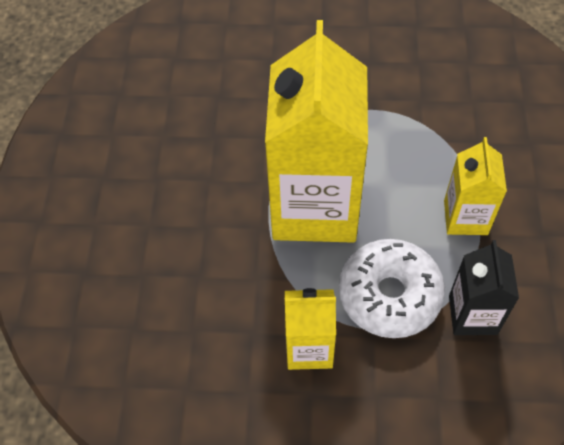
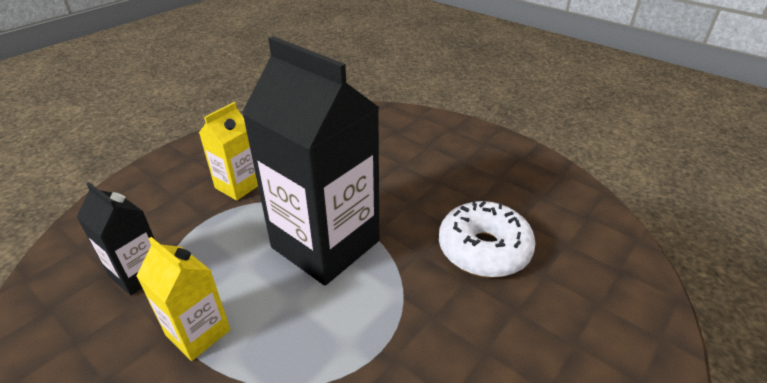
camera: 125 degrees right, 20 degrees down
yellow carton [265,20,368,243] -> black carton [242,36,380,286]
white donut [339,239,445,338] -> white donut moved to [439,200,535,278]

